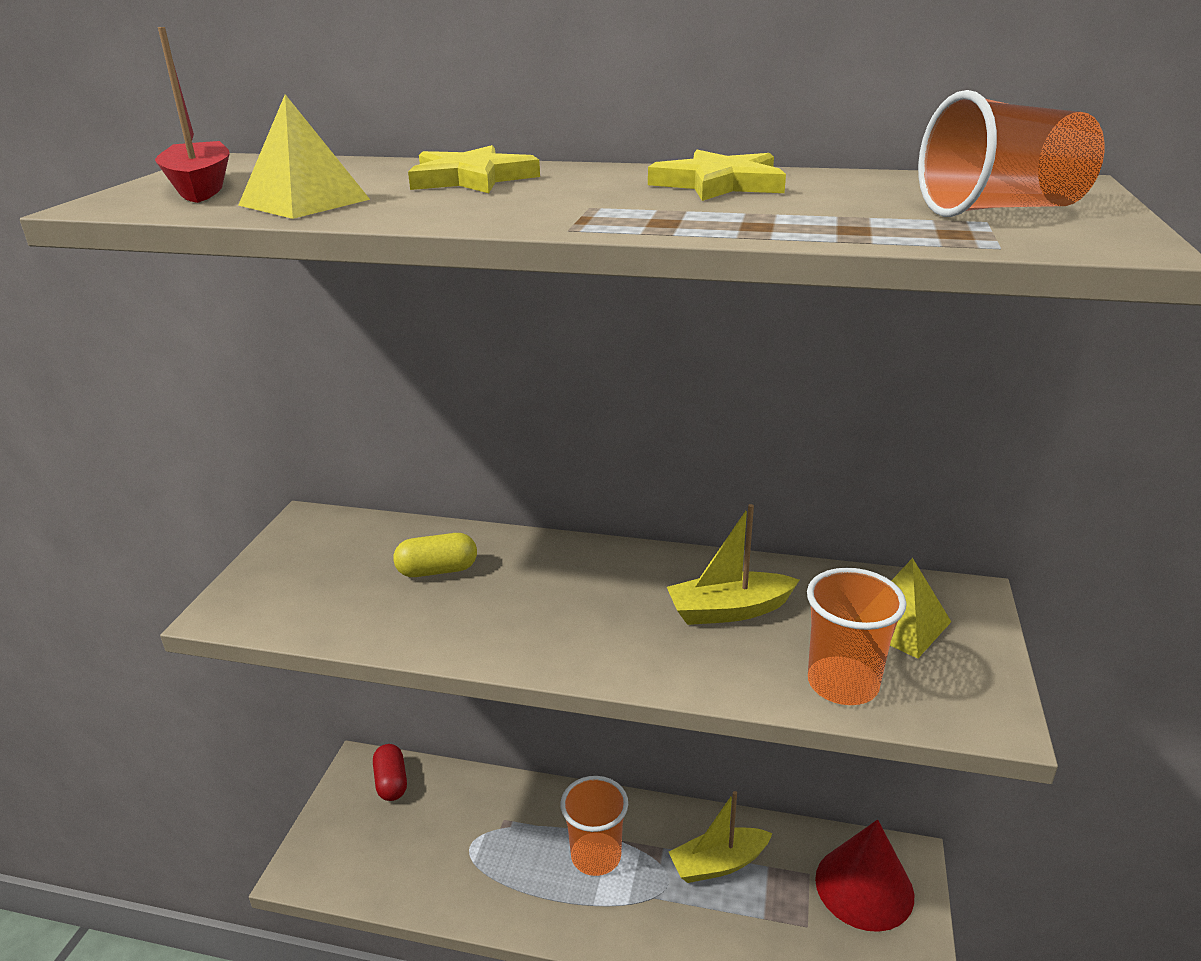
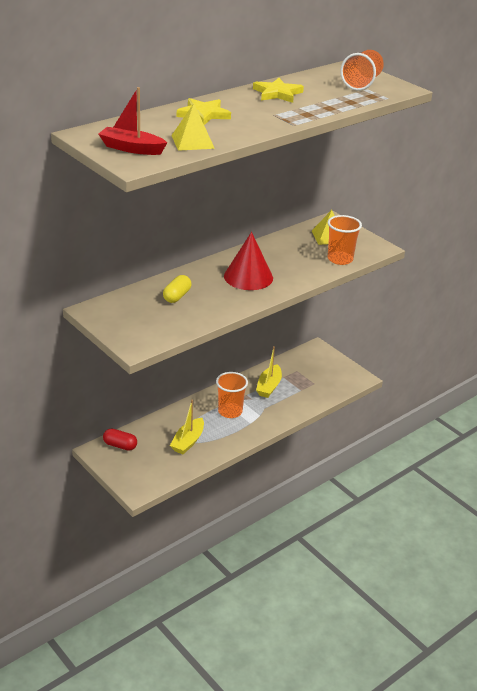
camera: 55 degrees left, 5 degrees up
yellow boat [667,504,799,625] -> yellow boat moved to [170,400,204,454]
red cone [815,819,914,932] -> red cone moved to [224,232,273,290]

